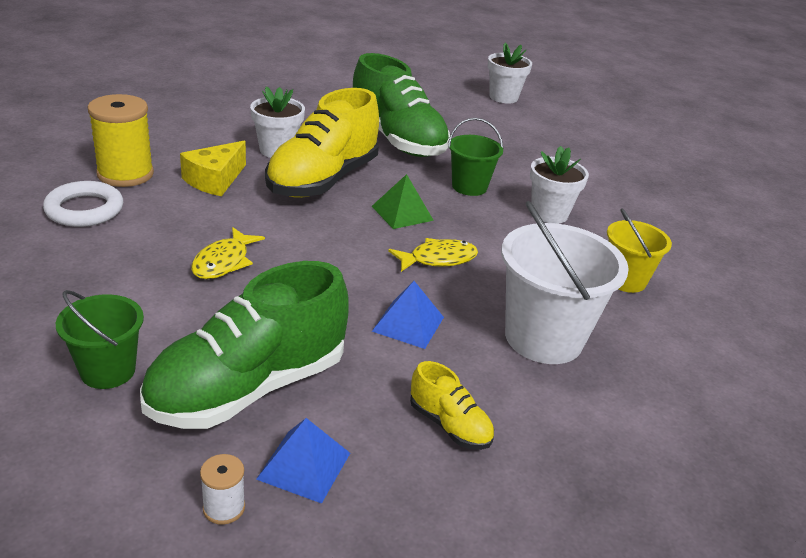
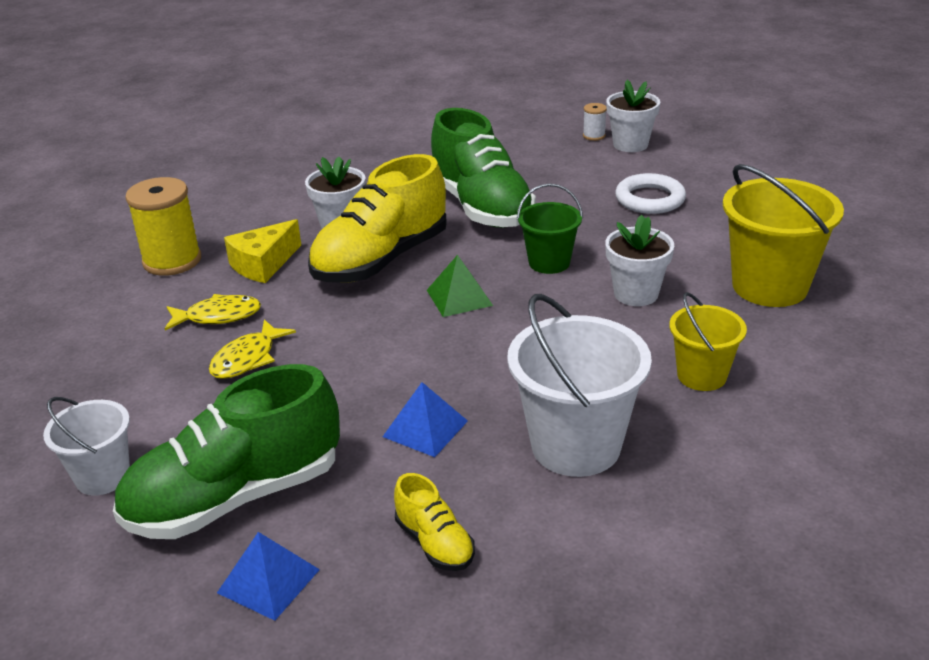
camera: 15 degrees right, 0 degrees up
white ring [43,181,123,227] -> white ring moved to [615,173,686,214]
green bucket [56,290,144,389] -> white bucket [43,397,130,496]
white spool [200,454,245,525] -> white spool moved to [583,103,607,141]
yellow fish [388,238,478,272] -> yellow fish moved to [164,294,261,330]
none -> yellow bucket [723,164,844,307]

